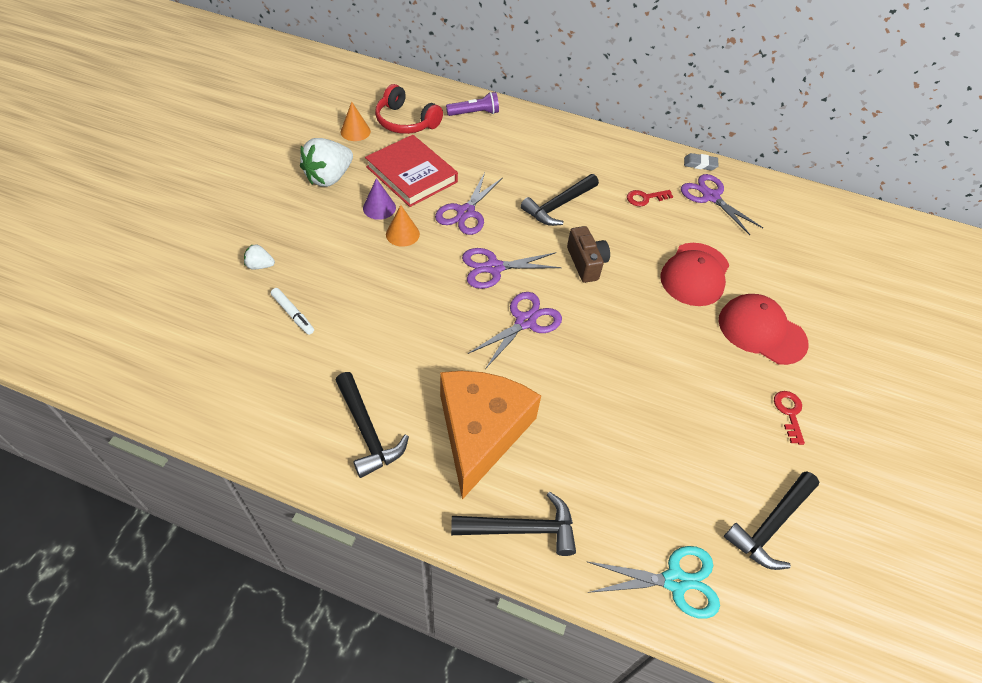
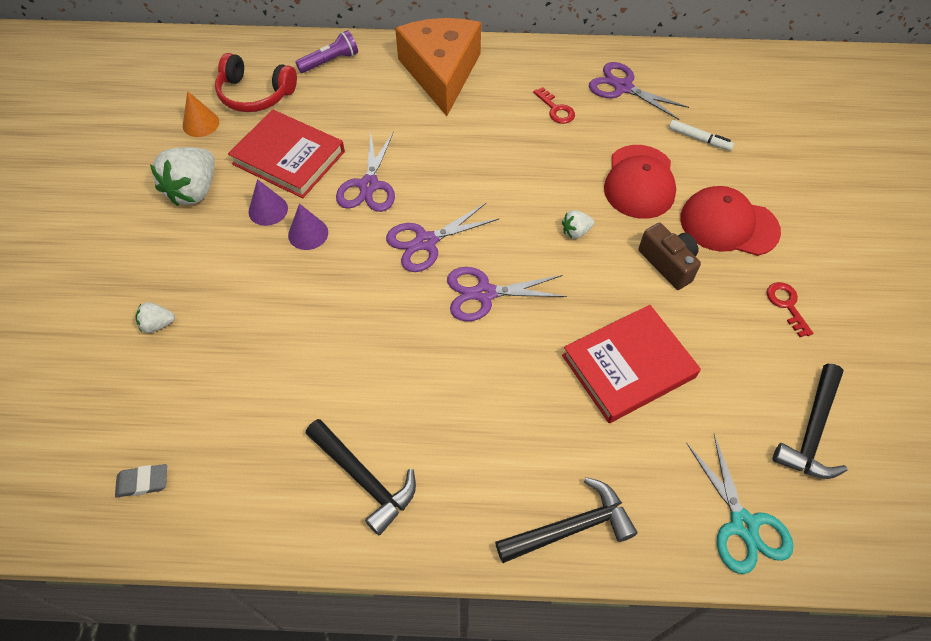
camera: 15 degrees left, 5 degrees up
white marker [271,288,314,335] -> white marker moved to [669,120,734,151]
orange cone [386,205,420,247] -> purple cone [288,203,328,250]
orange cheese [440,371,541,500] -> orange cheese moved to [395,18,481,116]
purple scissors [468,292,562,369] -> purple scissors turned 120 degrees counterclockwise [447,267,567,321]
black hammer [521,174,599,226] -> none
brown camera [567,226,610,283] -> brown camera moved to [639,223,701,290]
turquoise scissors [586,546,720,619] -> turquoise scissors turned 90 degrees clockwise [686,434,794,574]
red key [627,190,673,206] -> red key turned 90 degrees counterclockwise [533,87,575,124]
grey eraser [684,153,718,170] -> grey eraser moved to [115,464,167,497]
none -> white strawberry [562,210,594,239]
none -> red book [562,305,701,423]

